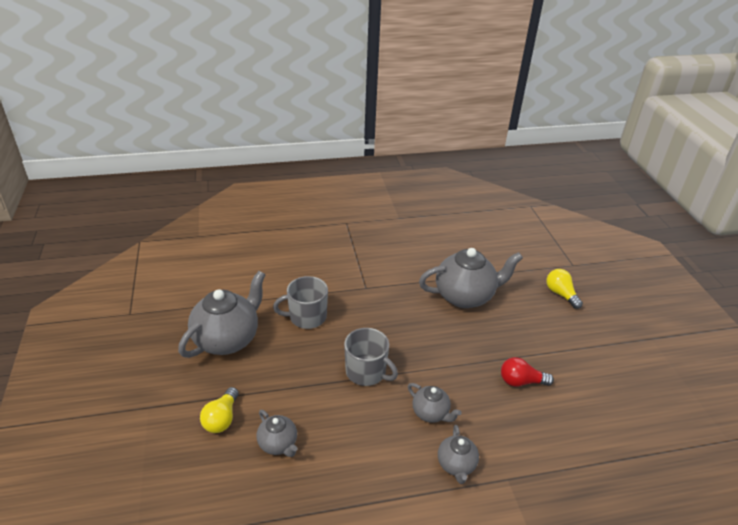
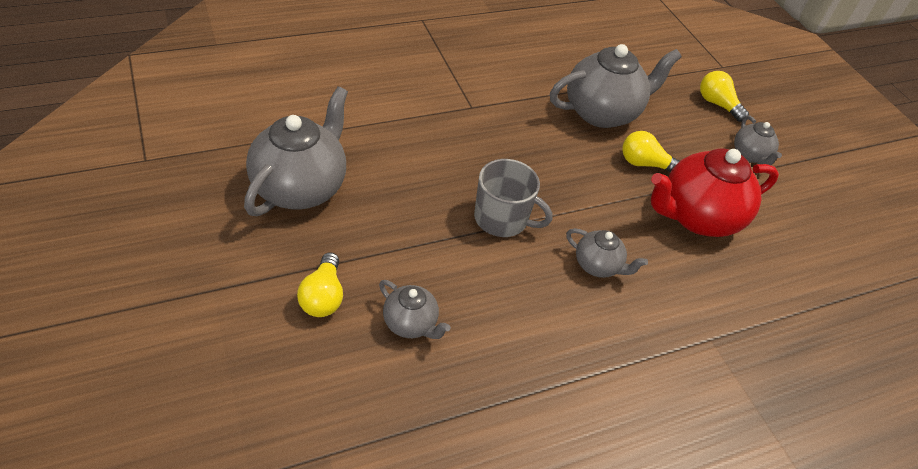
camera: 15 degrees left, 10 degrees up
grey mug [273,276,328,329] -> none
grey teapot [438,425,479,484] -> grey teapot moved to [734,115,782,165]
red light bulb [501,357,554,387] -> red teapot [651,148,779,237]
none -> yellow light bulb [622,131,680,172]

